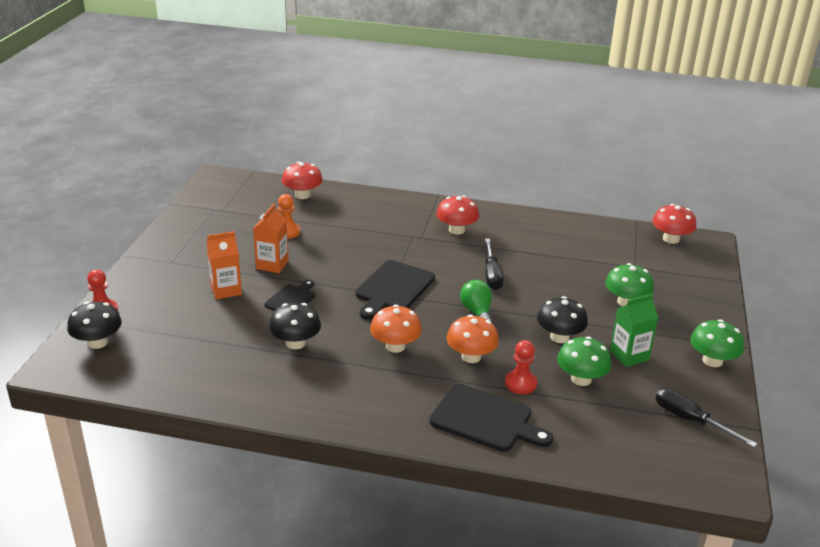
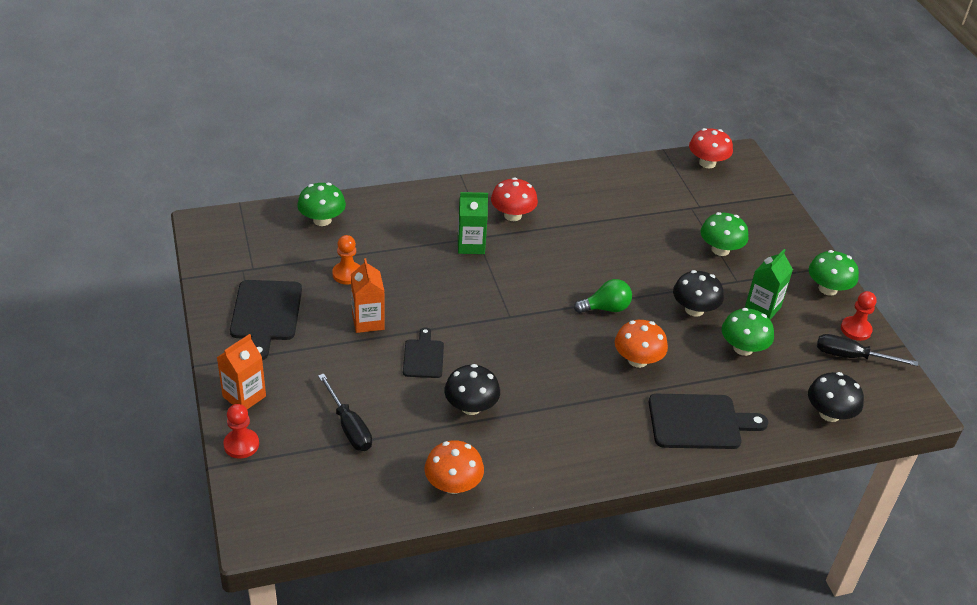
camera: 30 degrees left, 10 degrees up
black mushroom [67,301,122,349] -> black mushroom moved to [808,372,864,422]
orange carton [206,231,242,299] -> orange carton moved to [217,334,266,409]
red mushroom [282,162,323,199] -> green mushroom [297,183,346,226]
black cutting board [355,260,435,319] -> black cutting board moved to [230,280,302,360]
orange mushroom [370,305,422,353] -> orange mushroom moved to [424,440,484,494]
green light bulb [460,280,493,324] -> green light bulb turned 120 degrees clockwise [574,279,632,313]
black screwdriver [485,239,504,290] -> black screwdriver moved to [318,374,372,451]
red pawn [505,340,537,394] -> red pawn moved to [841,291,877,341]
none -> green carton [458,192,488,254]

